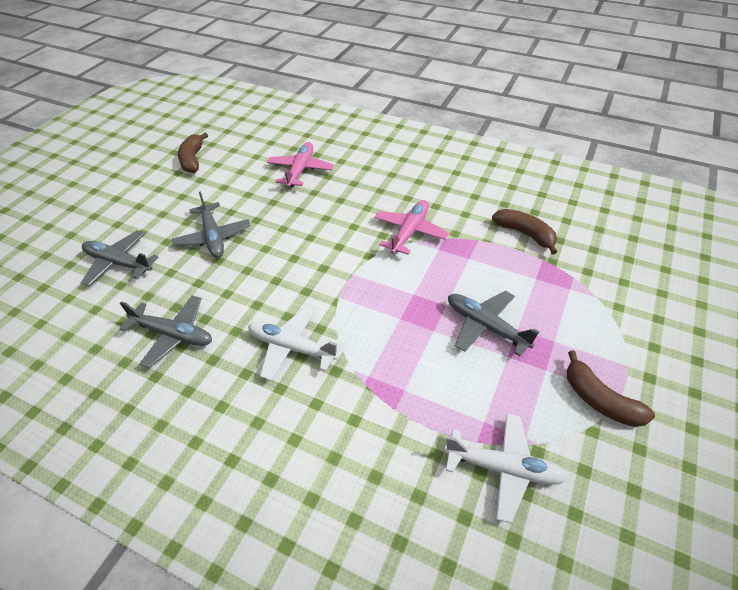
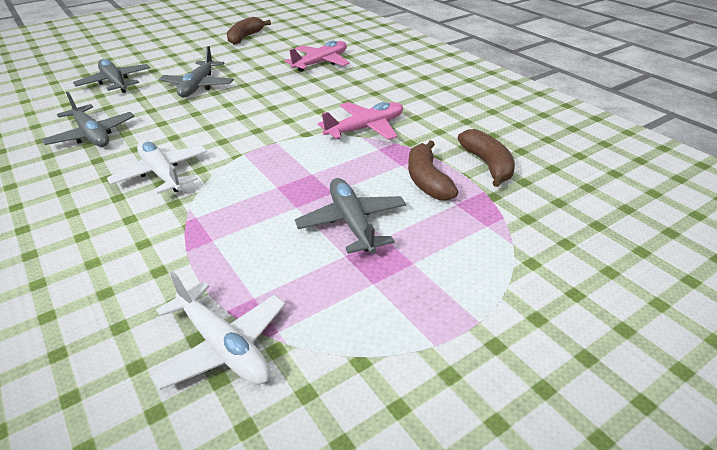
camera: 30 degrees right, 10 degrees down
brown banana [567,351,655,427] -> brown banana moved to [408,140,458,201]

